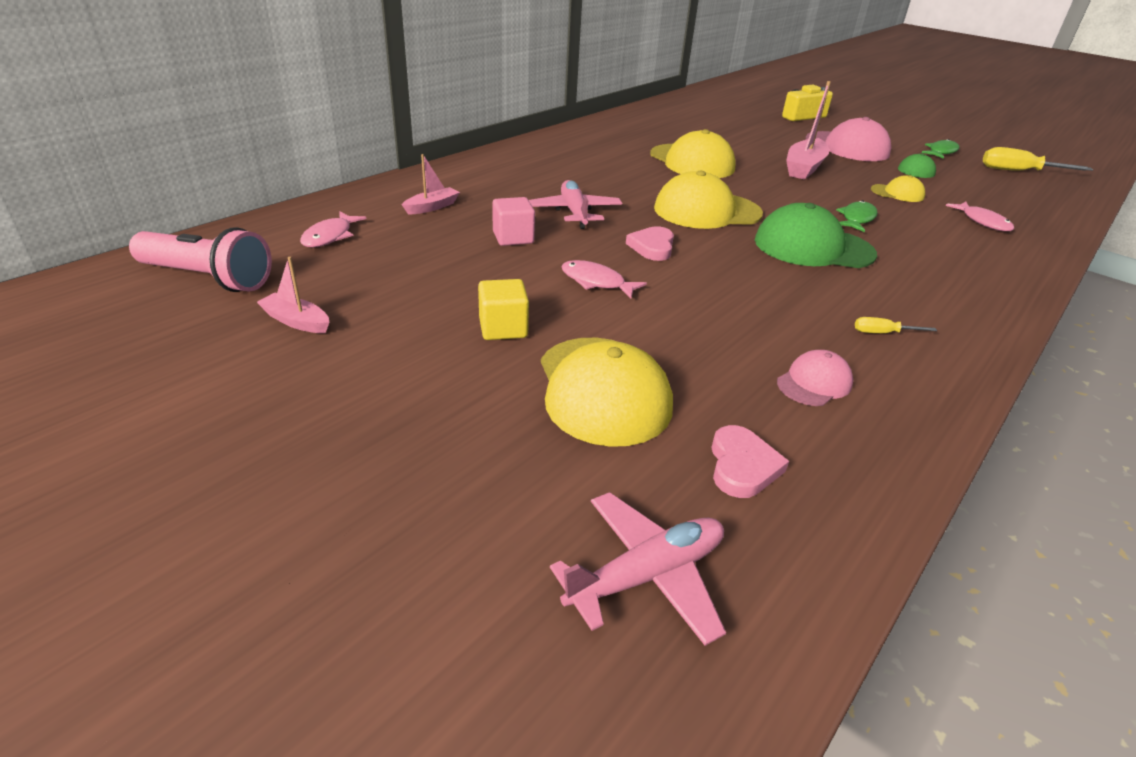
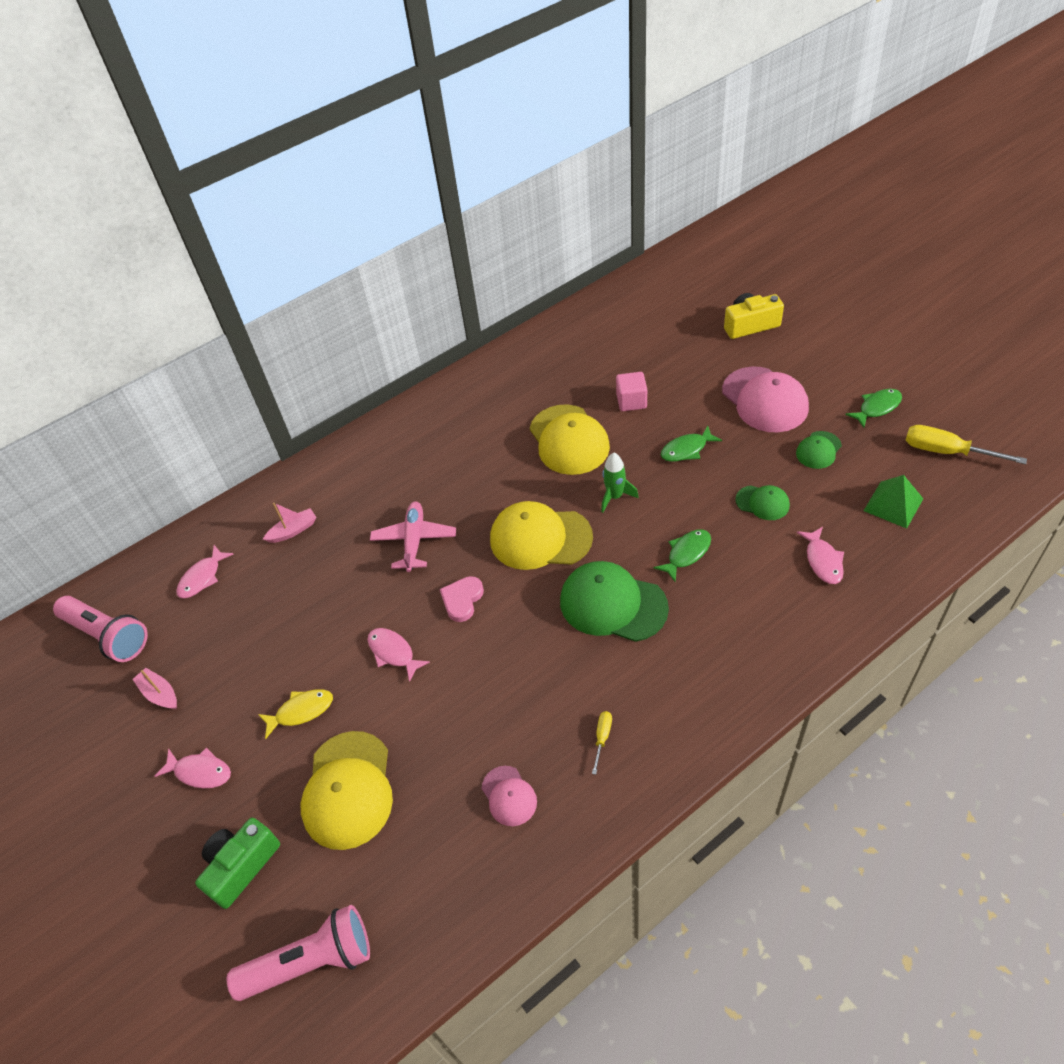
camera: 20 degrees right, 15 degrees up
yellow cube [478,279,529,340] -> yellow fish [258,689,333,739]
pink cube [492,197,535,246] -> pink cube moved to [616,372,647,411]
pink plane [550,492,726,646] -> pink flashlight [227,905,370,1001]
pink heart [711,425,789,498] -> none
pink cap [777,350,853,406] -> pink cap turned 90 degrees clockwise [482,766,537,826]
pink boat [786,81,831,180] -> green fish [661,426,722,462]
yellow screwdriver [855,317,937,333] -> yellow screwdriver turned 90 degrees clockwise [592,711,612,775]
yellow cap [871,175,925,202] -> green cap [735,485,790,520]
none -> pink fish [155,747,231,789]
none -> green camera [195,818,280,909]
none -> green rocket [601,453,639,513]
none -> green pyramid [864,475,924,529]

